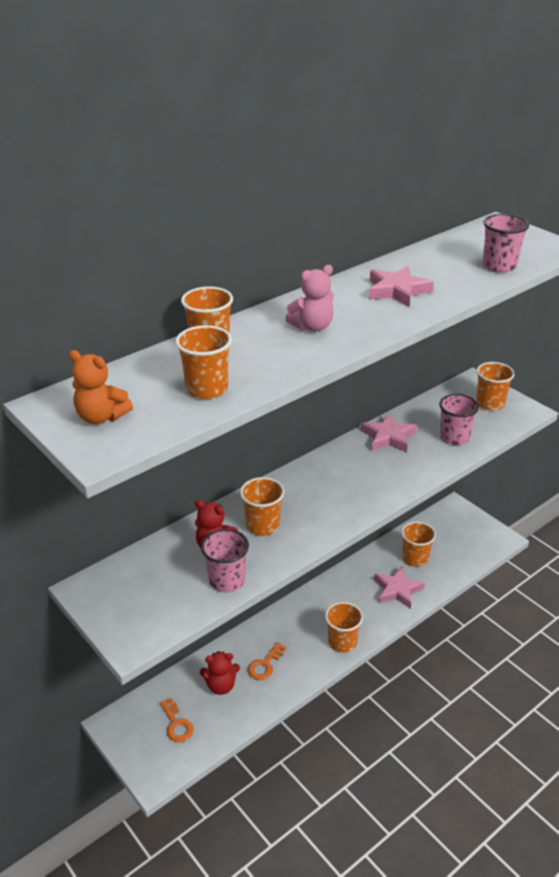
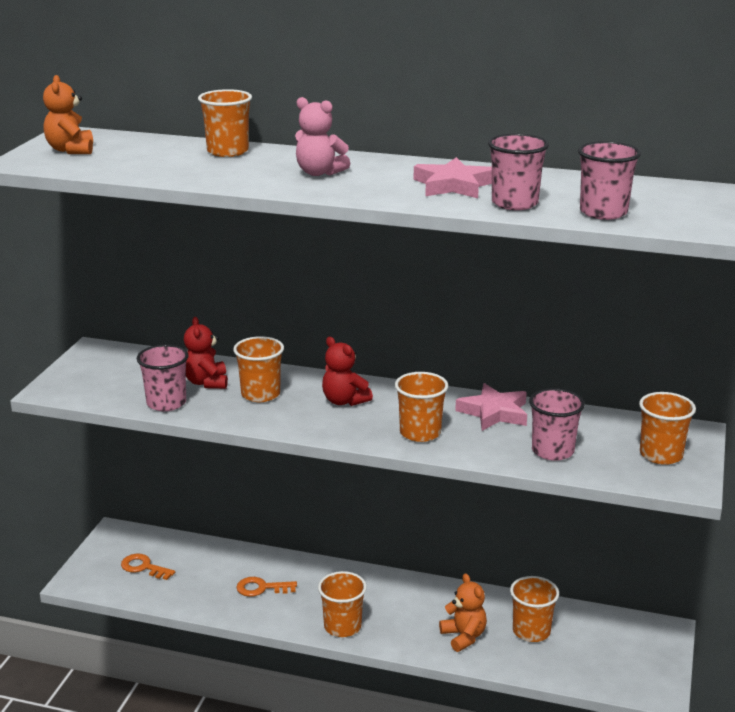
camera: 55 degrees right, 10 degrees down
orange key [160,698,194,742] -> orange key turned 90 degrees clockwise [121,554,175,580]
orange cup [175,325,232,399] -> orange cup moved to [395,372,449,442]
red teddy bear [200,651,240,695] -> red teddy bear moved to [322,337,373,406]
pink star [374,566,425,609] -> orange teddy bear [439,573,487,652]
none -> pink cup [488,134,549,210]

